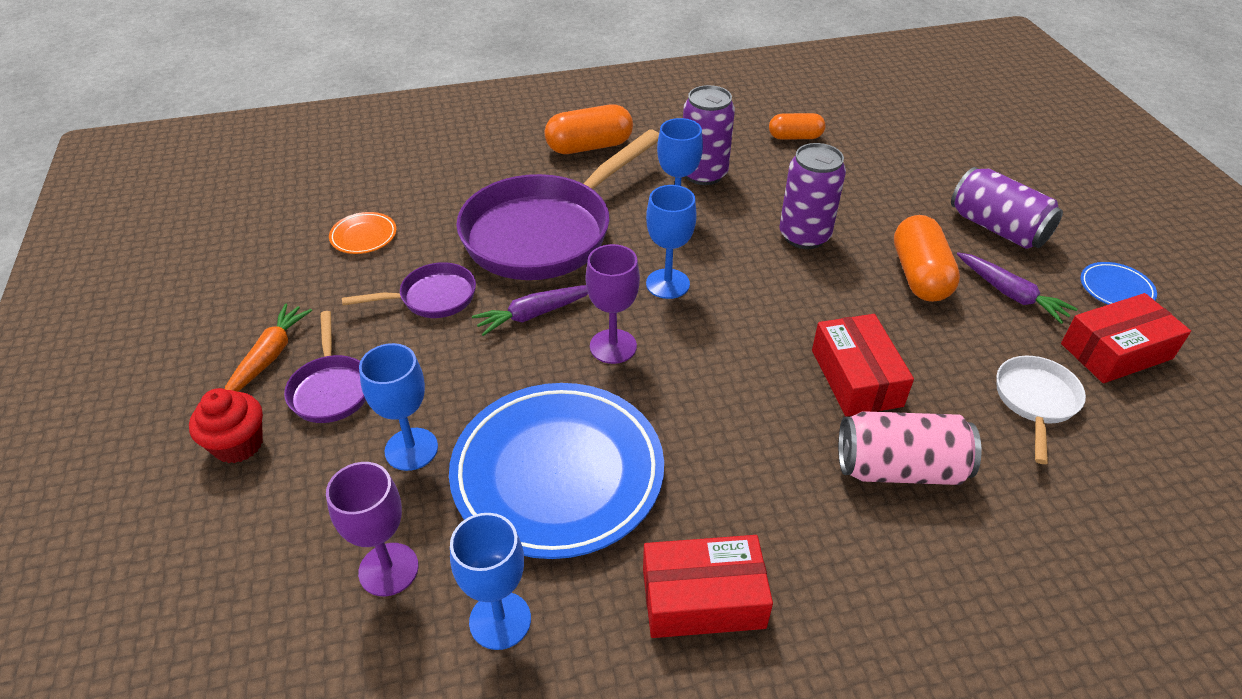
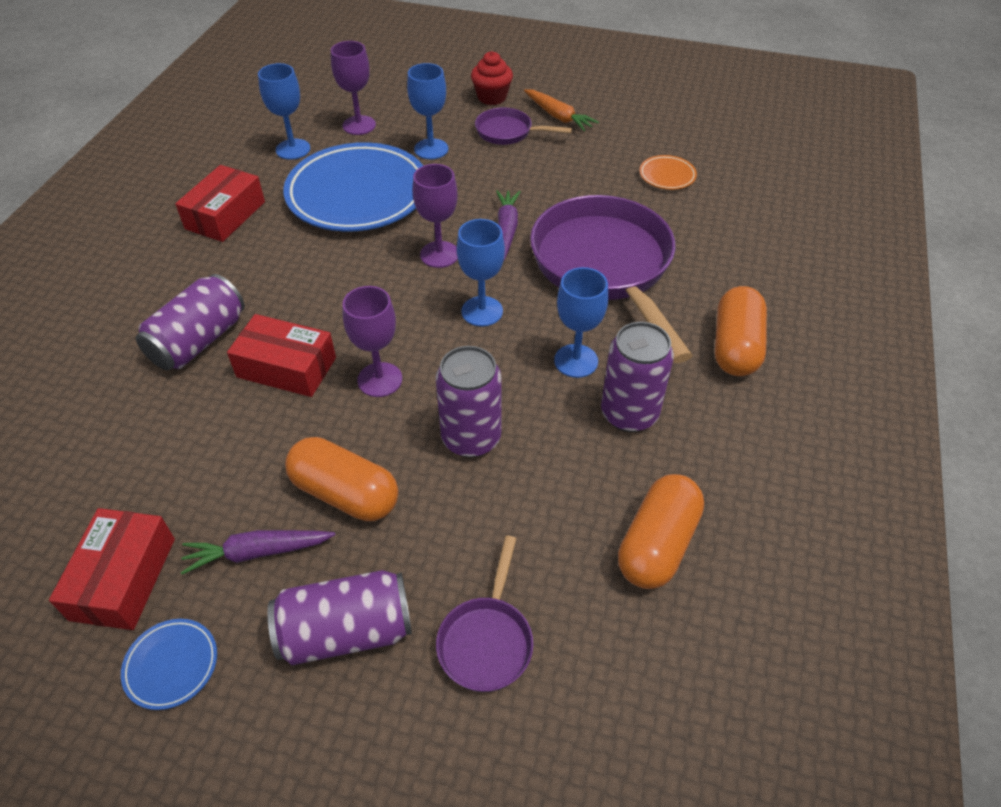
camera: 120 degrees right, 5 degrees up
purple pan [342,262,476,318] -> purple pan moved to [436,536,533,692]
orange capsule [769,113,826,140] -> orange capsule [618,474,704,589], size x1.58
pink can [838,411,981,485] -> purple can [136,274,245,371]
white pan [996,356,1086,464] -> none
none -> purple goblet [342,286,402,397]

